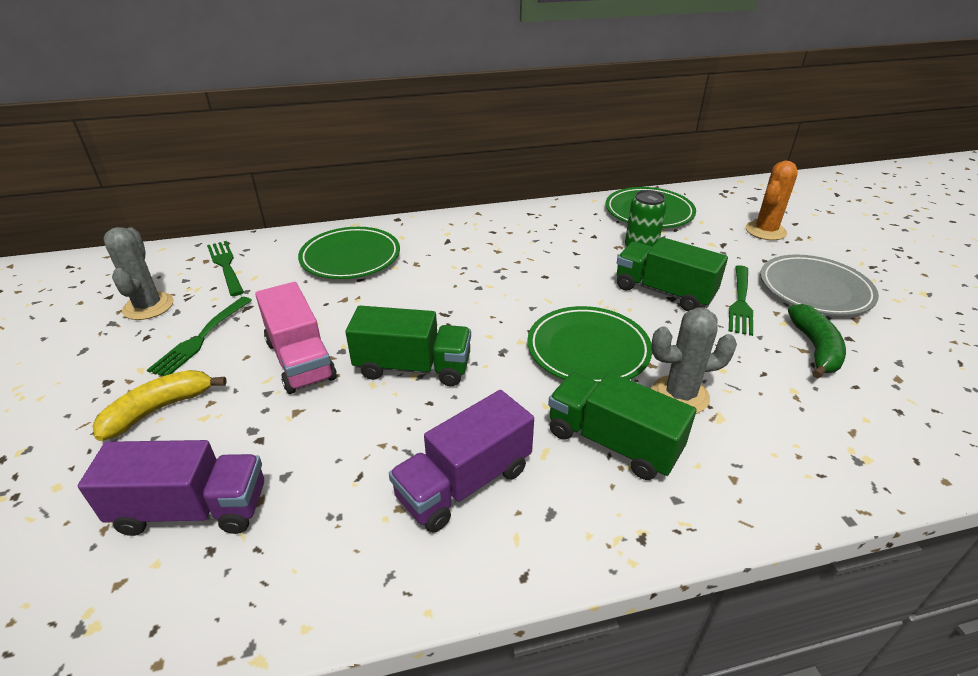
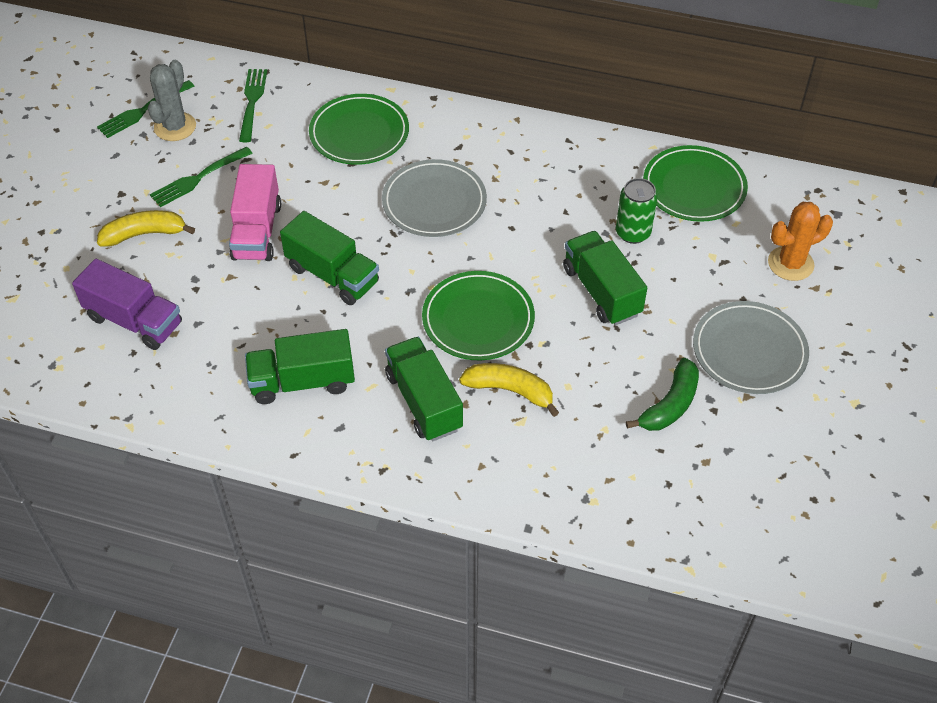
camera: 30 degrees right, 15 degrees up
purple truck [389,390,534,533] -> green truck [245,329,355,404]
grey cactus [651,308,737,414] -> yellow banana [459,363,559,417]
green fork [729,265,753,336] -> green fork moved to [97,80,194,138]
none -> grey plate [382,159,487,237]

